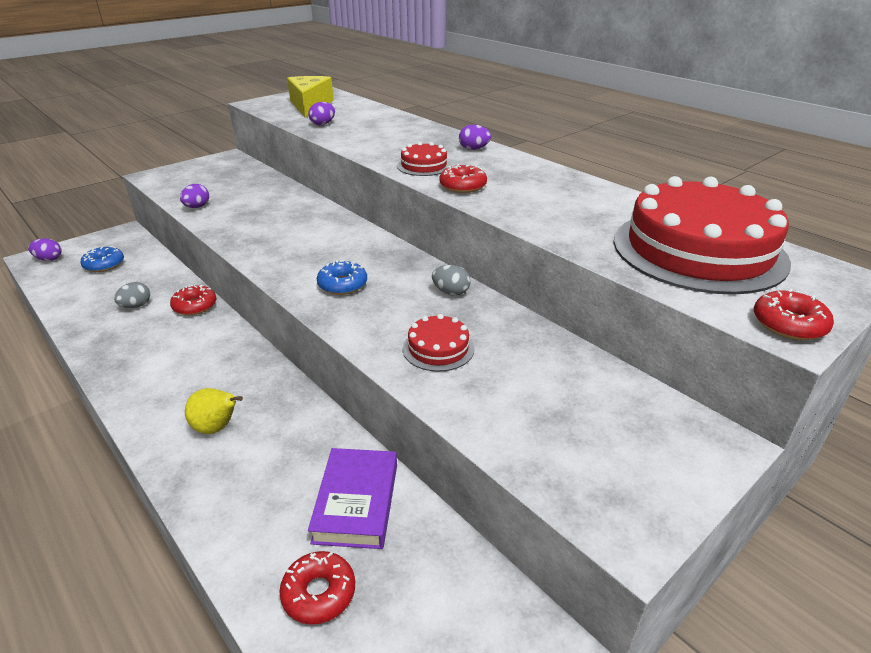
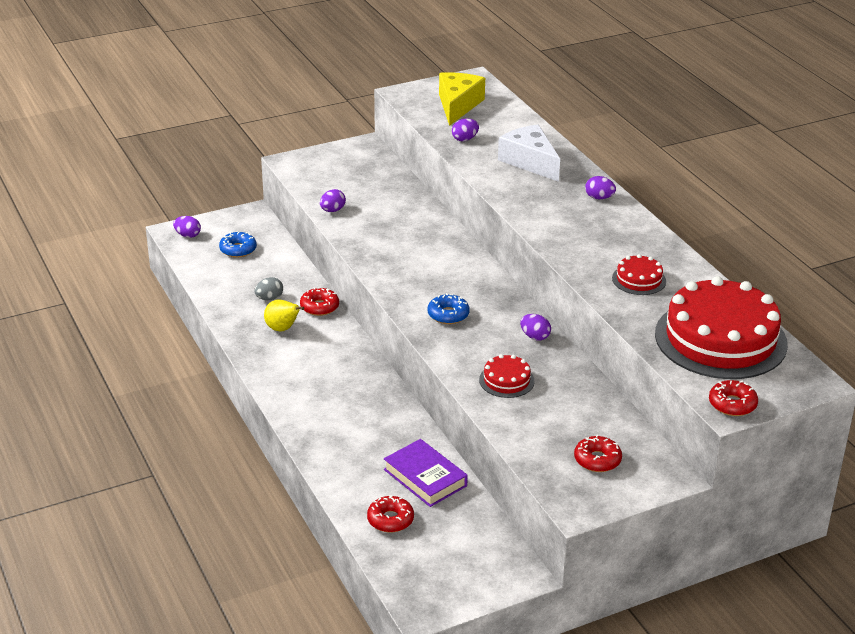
camera: 15 degrees right, 0 degrees up
yellow pear [185,388,243,434] -> yellow pear moved to [264,300,304,332]
purple book [308,448,397,549] -> purple book turned 60 degrees counterclockwise [384,439,468,507]
red cake [397,142,451,176] -> red cake moved to [612,254,666,295]
grey egg [432,265,471,296] -> purple egg [520,314,551,341]
red donut [440,164,487,193] -> red donut moved to [574,435,622,472]
none -> white cheese [498,124,560,182]

